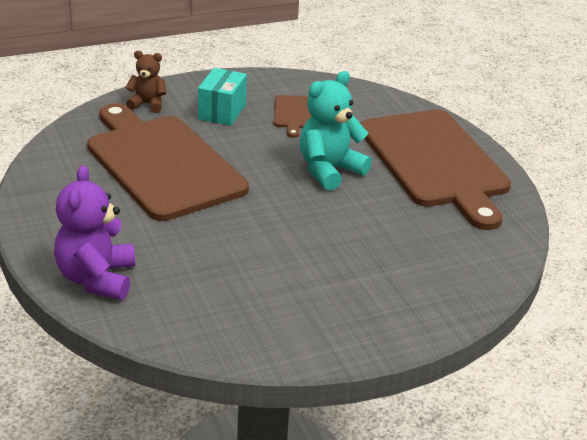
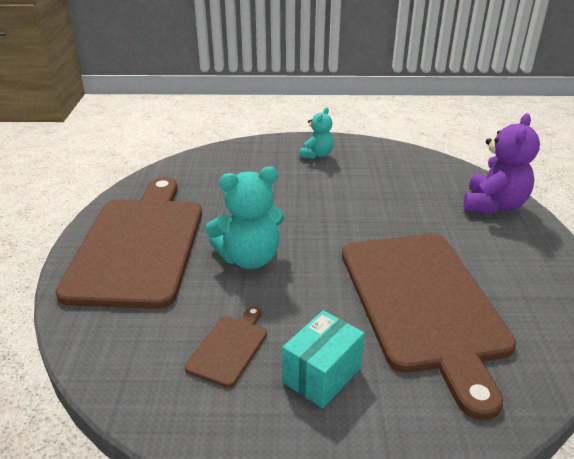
camera: 155 degrees left, 0 degrees up
brown teddy bear [125,51,166,113] -> none
none -> turquoise teddy bear [300,107,334,159]

